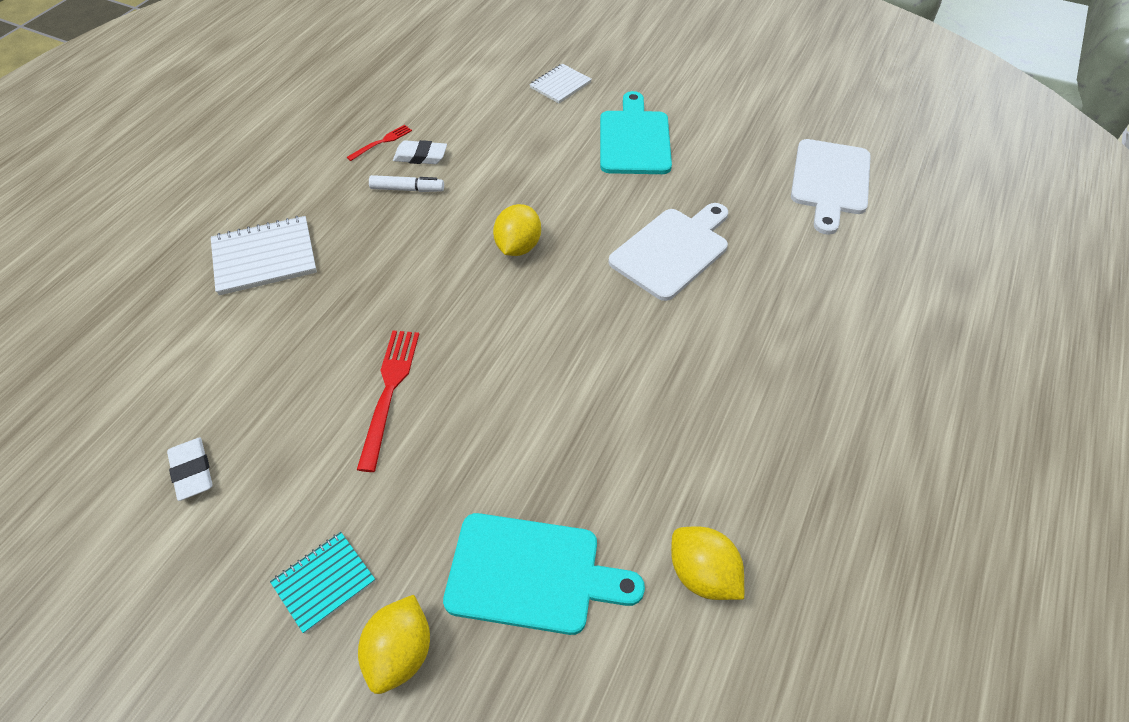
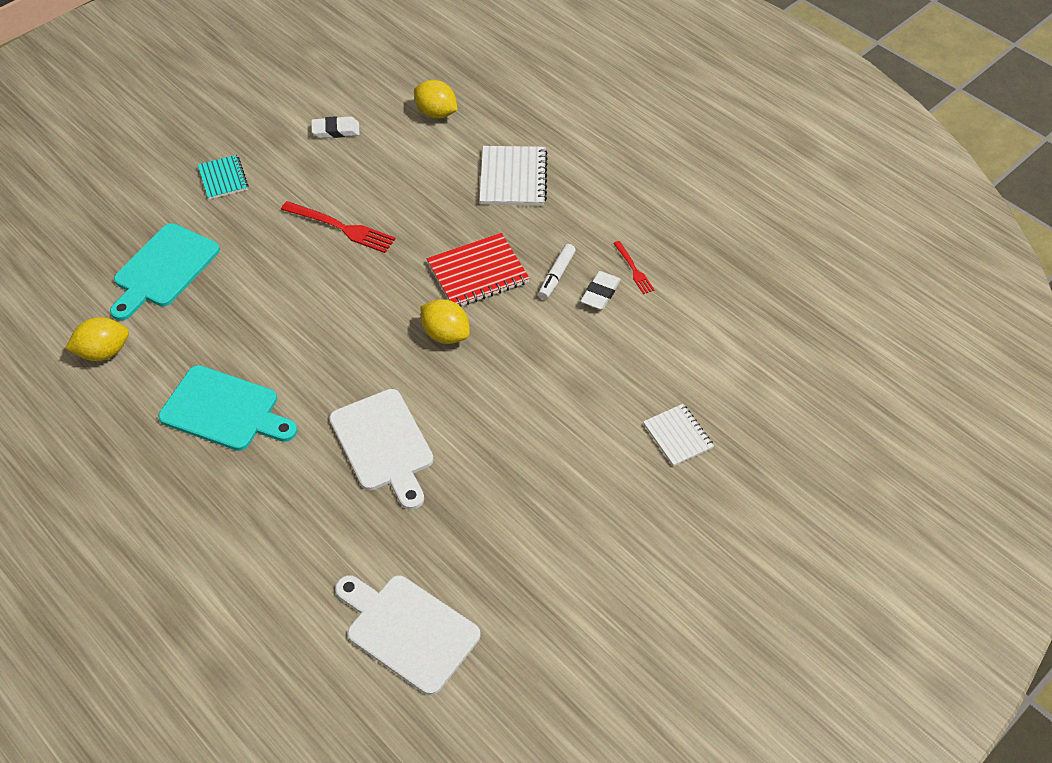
camera: 110 degrees right, 0 degrees up
yellow lemon [358,595,430,694] -> yellow lemon moved to [414,80,458,119]
turquoise cutting board [600,91,672,174] -> turquoise cutting board moved to [158,365,297,451]
none -> red notebook [426,233,530,307]

